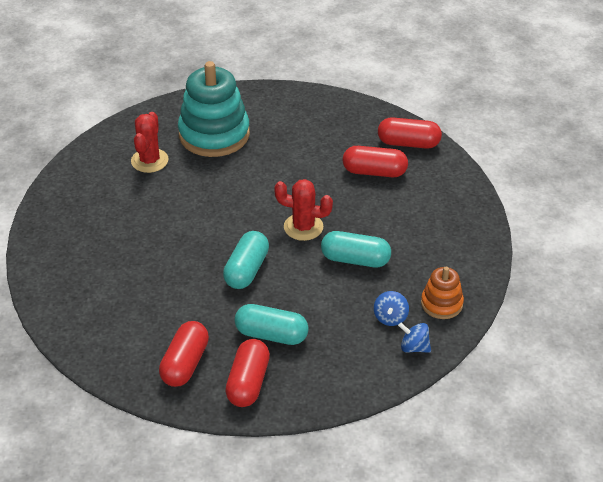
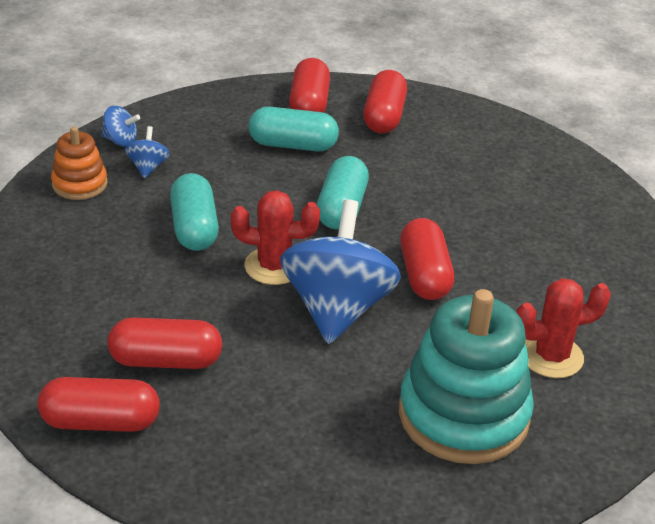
camera: 170 degrees right, 5 degrees down
red cactus [131,112,169,173] -> red cactus turned 75 degrees clockwise [516,278,611,378]
turquoise capsule [321,231,391,267] -> turquoise capsule turned 75 degrees clockwise [170,173,219,251]
none -> blue spinning top [280,199,401,344]
none -> red capsule [400,218,454,300]

